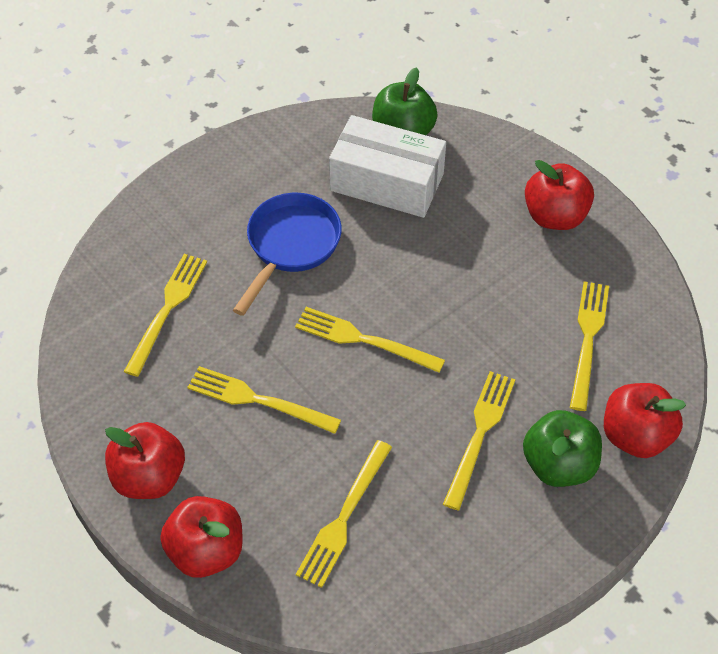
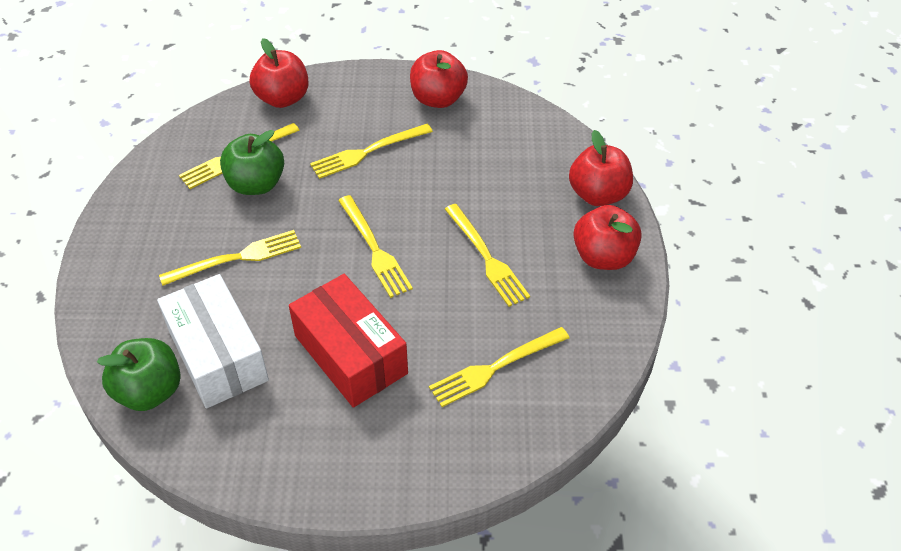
camera: 140 degrees left, 5 degrees down
blue pan [233,193,342,316] -> red box [289,274,408,408]
yellow fork [296,440,392,588] -> yellow fork moved to [159,230,301,286]
green apple [523,410,602,487] -> green apple moved to [220,130,284,195]
red apple [525,160,594,230] -> red apple moved to [410,50,468,108]

